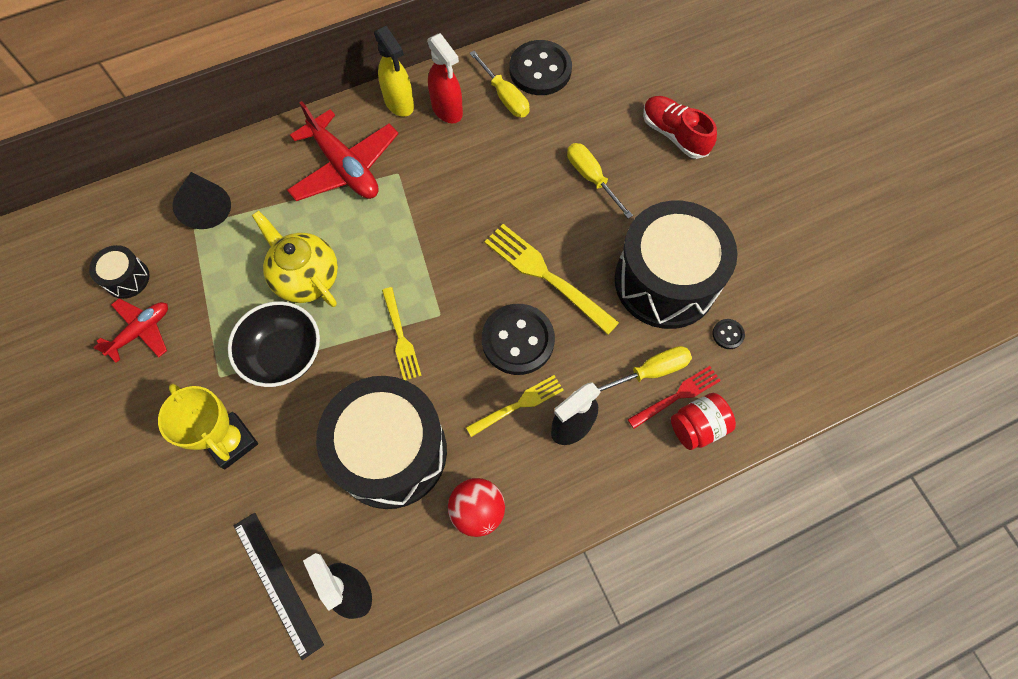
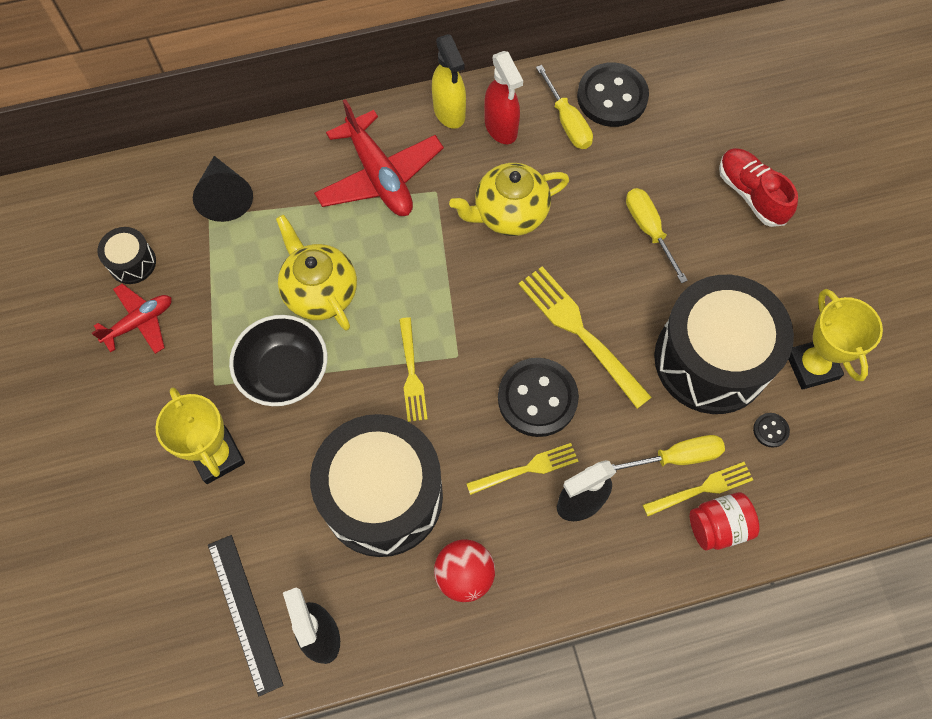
camera: 10 degrees right, 0 degrees up
red fork [627,366,721,429] -> yellow fork [643,462,753,516]
none -> yellow teapot [449,163,569,236]
none -> yellow trophy [788,289,883,390]

